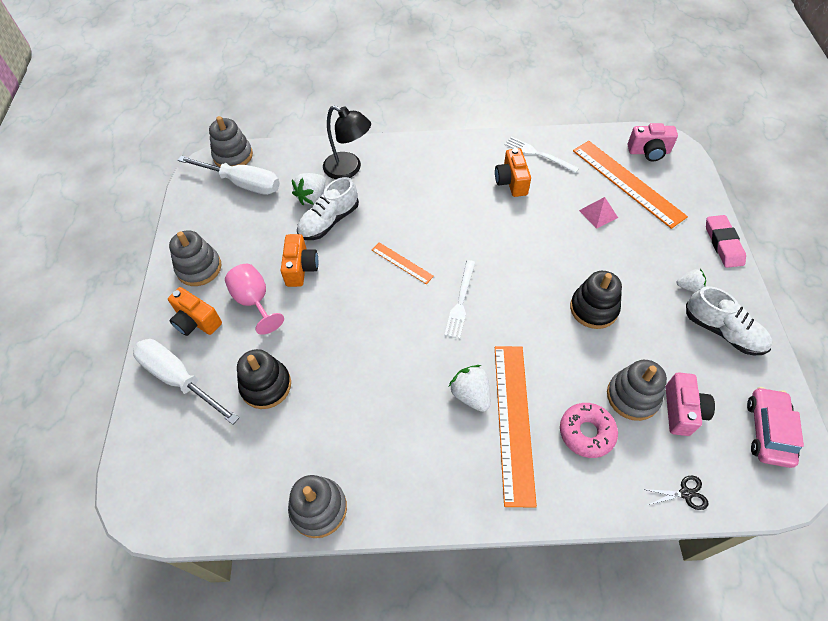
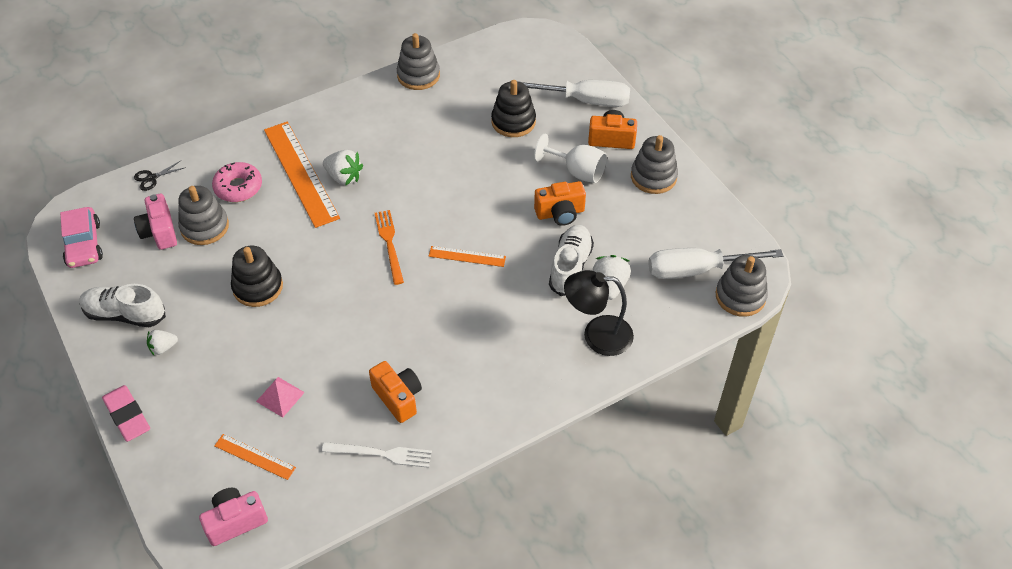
camera: 150 degrees right, 5 degrees down
pink goblet [225,264,284,335] -> white goblet [534,134,607,183]
orange camera [281,234,318,287] -> orange camera turned 75 degrees counterclockwise [534,181,586,226]
white fork [444,260,475,339] -> orange fork [375,210,404,285]
orange ruler [573,141,688,229] -> orange ruler [214,434,296,480], size x0.49

